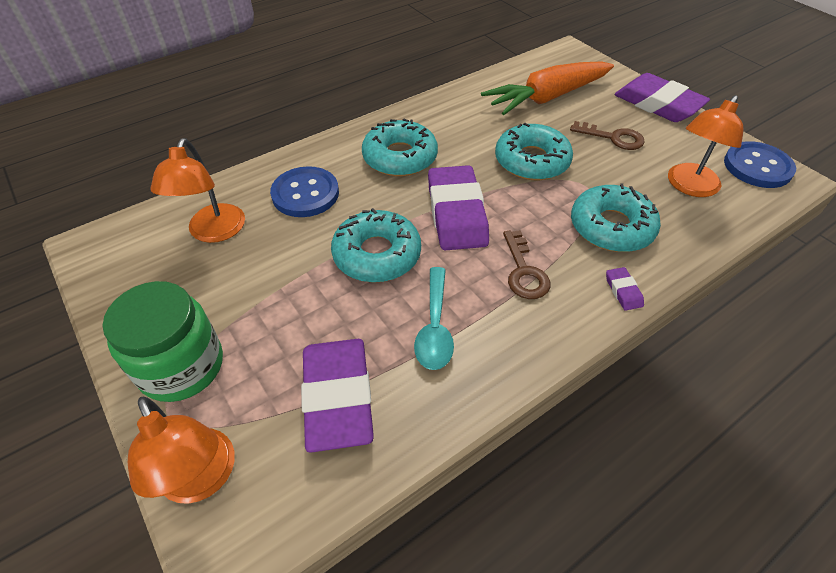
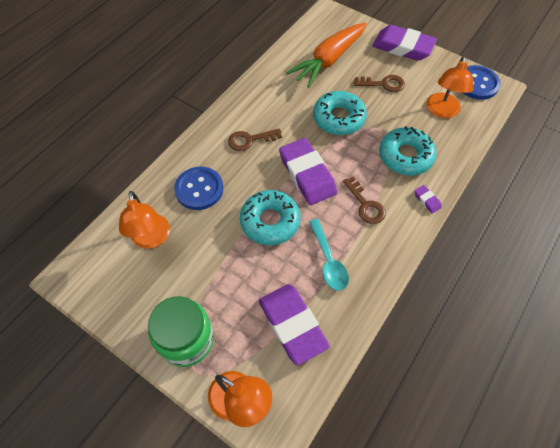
camera: 20 degrees left, 10 degrees up
turquoise donut [362,119,438,176] -> brown key [228,128,282,151]

